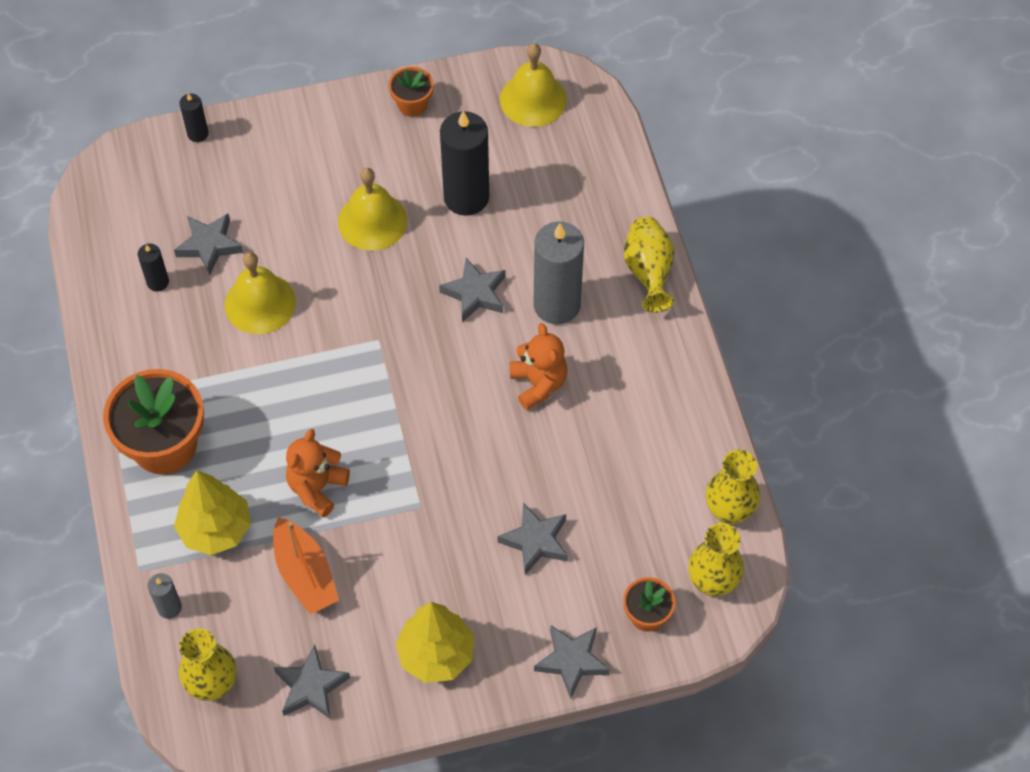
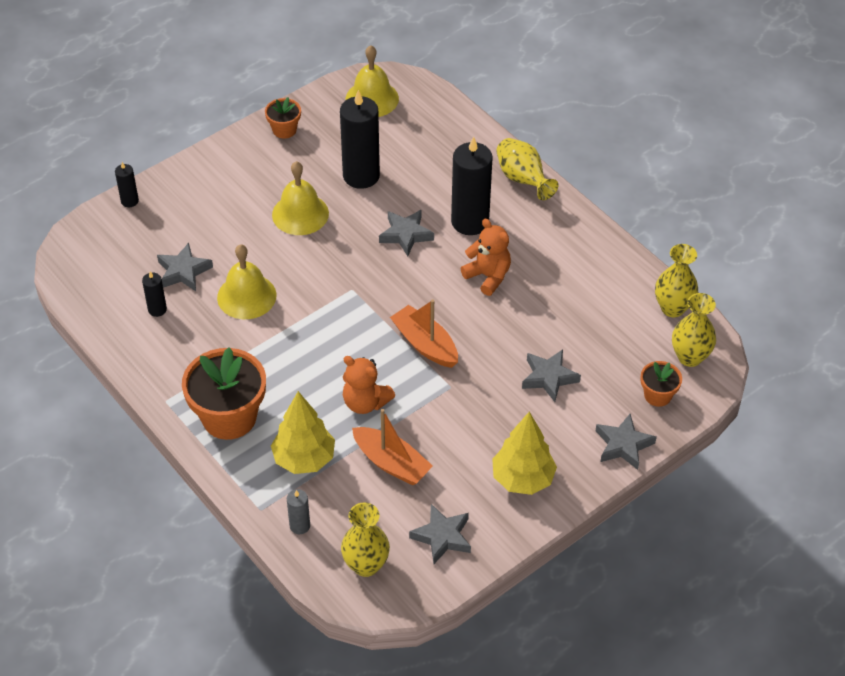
camera: 25 degrees left, 10 degrees down
orange teddy bear [286,429,350,518] -> orange teddy bear turned 60 degrees counterclockwise [343,356,395,414]
grey candle [533,222,584,324] -> black candle [451,136,493,235]
none -> orange boat [390,299,458,368]

